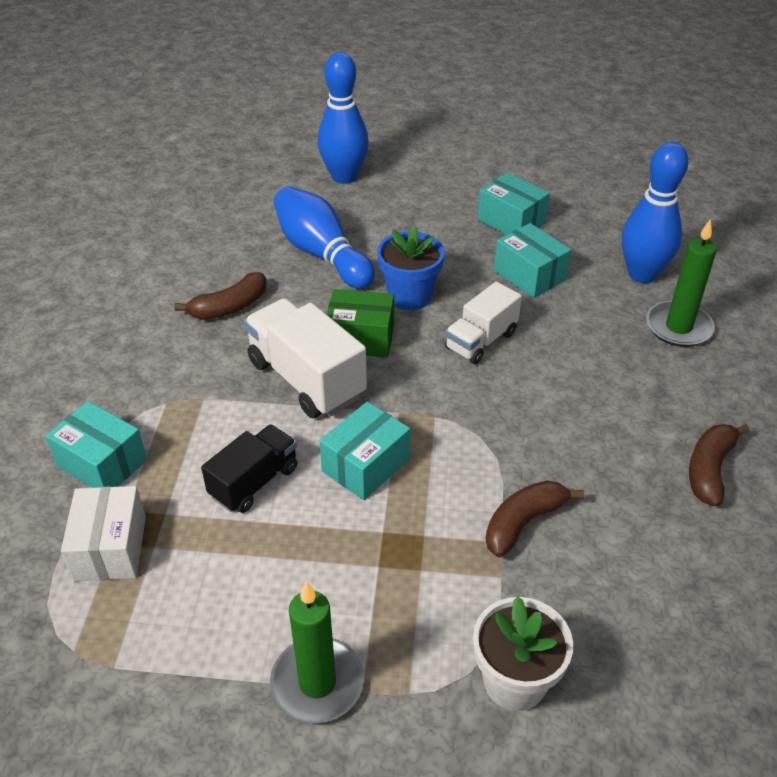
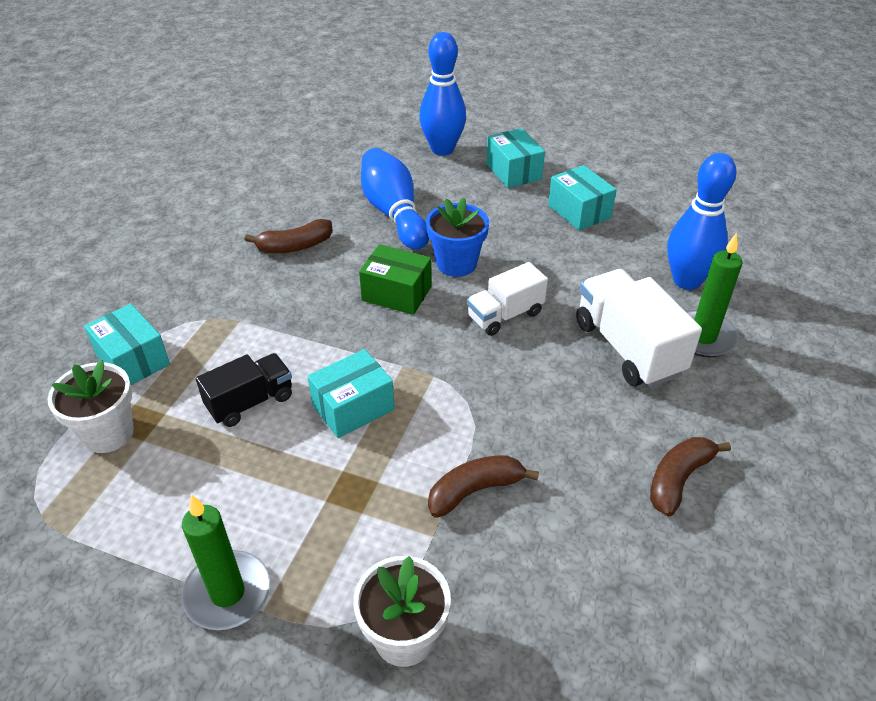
camera: 15 degrees right, 0 degrees up
white box [61,486,146,581] -> white flower pot [48,360,134,453]
white truck [244,298,367,418] -> white truck moved to [576,269,702,387]
turquoise box [494,223,571,298] -> turquoise box moved to [486,128,545,188]

